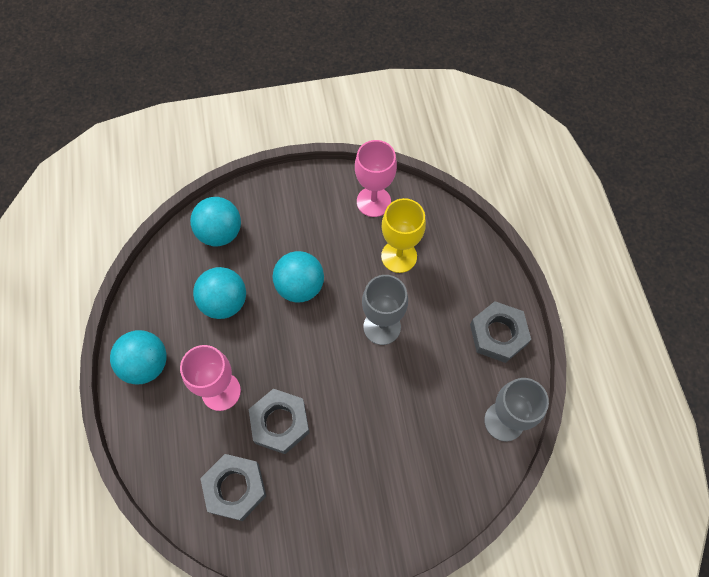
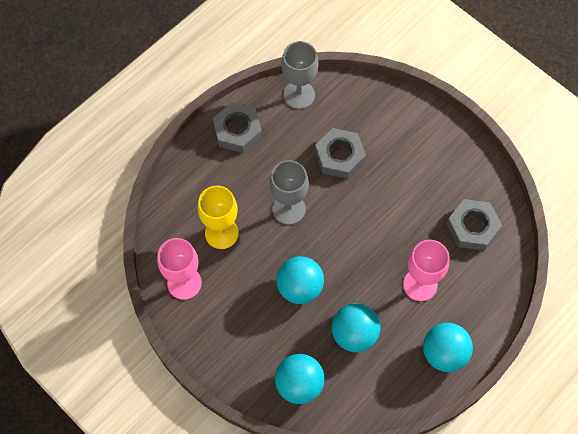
camera: 125 degrees left, 0 degrees up
grey nut [249,389,309,454] -> grey nut moved to [315,128,366,179]

